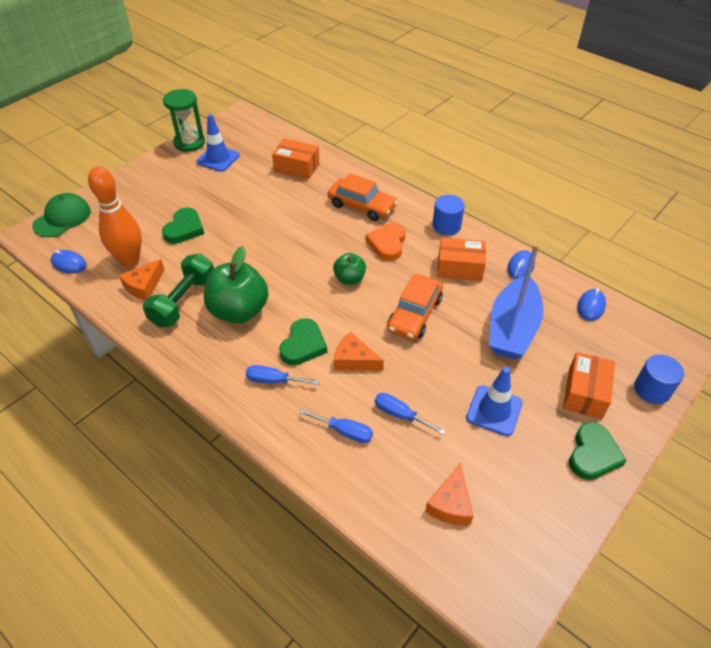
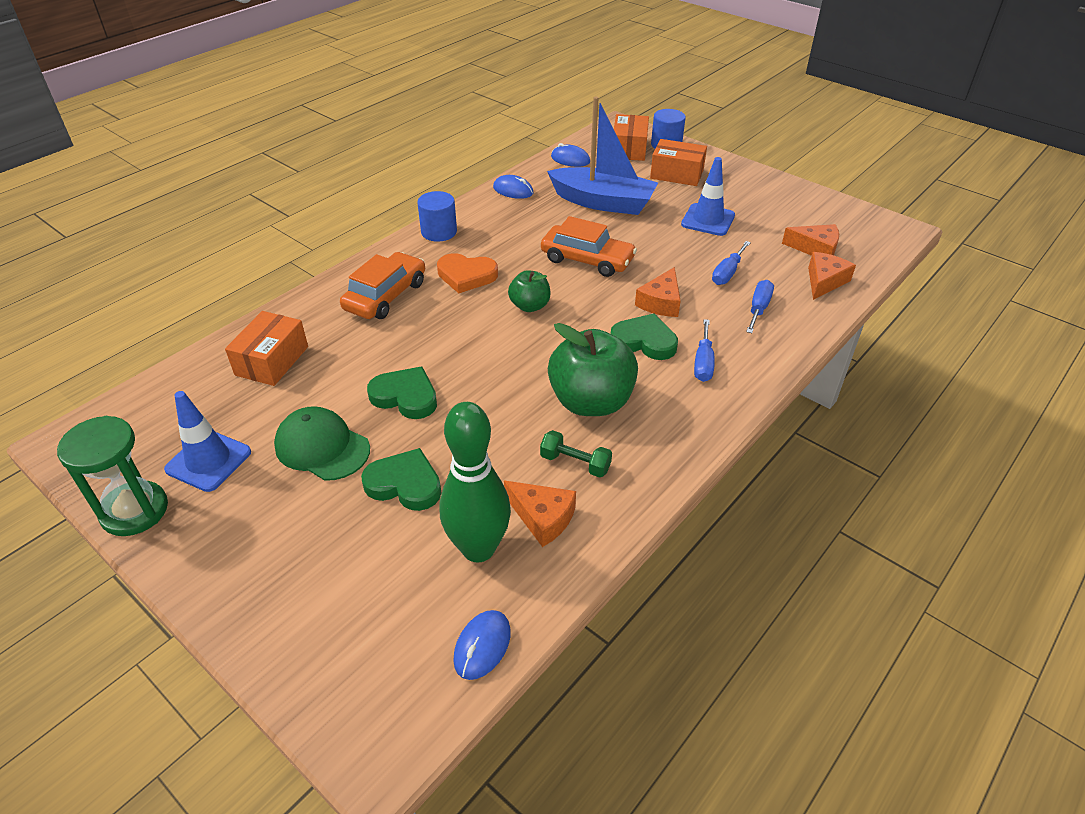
camera: 90 degrees left, 5 degrees down
green cap [32,193,91,237] -> green cap moved to [274,406,370,481]
orange bowling pin [88,166,142,267] -> green bowling pin [440,402,511,563]
green dumbbell [143,253,214,327] -> green dumbbell [540,430,612,478], size x0.55
orange box [437,237,486,281] -> orange box moved to [614,114,649,161]
green heart [569,422,627,480] -> green heart moved to [367,367,437,419]
none -> orange cheese [808,252,856,300]

